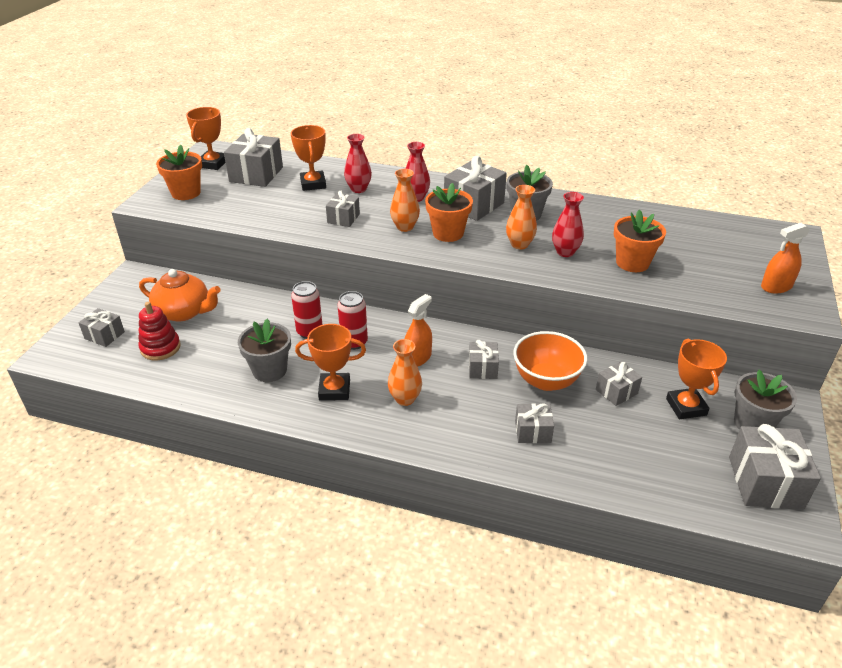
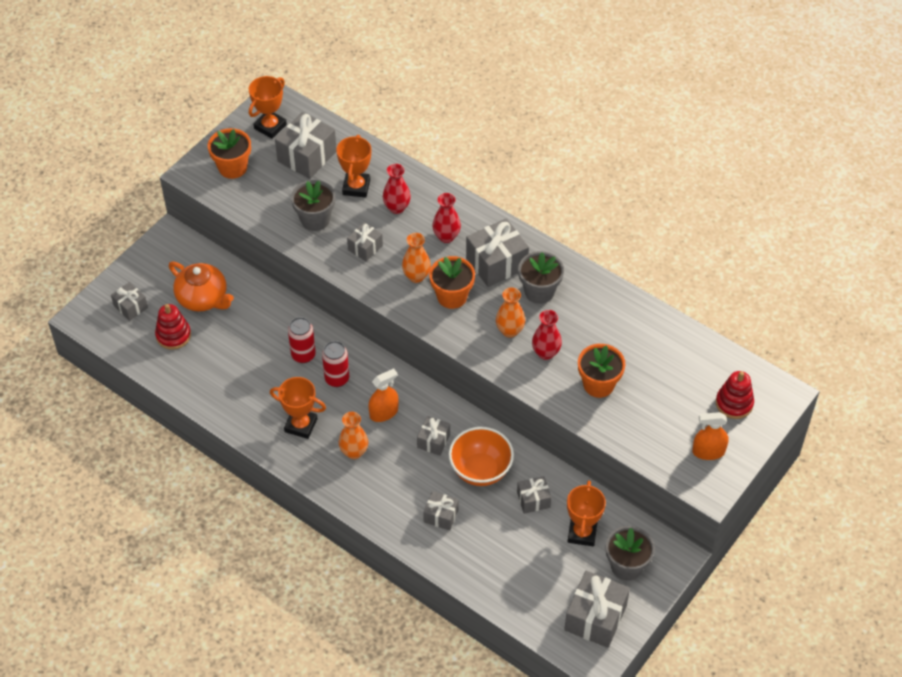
camera: 20 degrees right, 15 degrees up
grey flower pot [238,319,291,382] -> grey flower pot moved to [291,180,335,231]
none -> red stacking toy [716,371,754,419]

